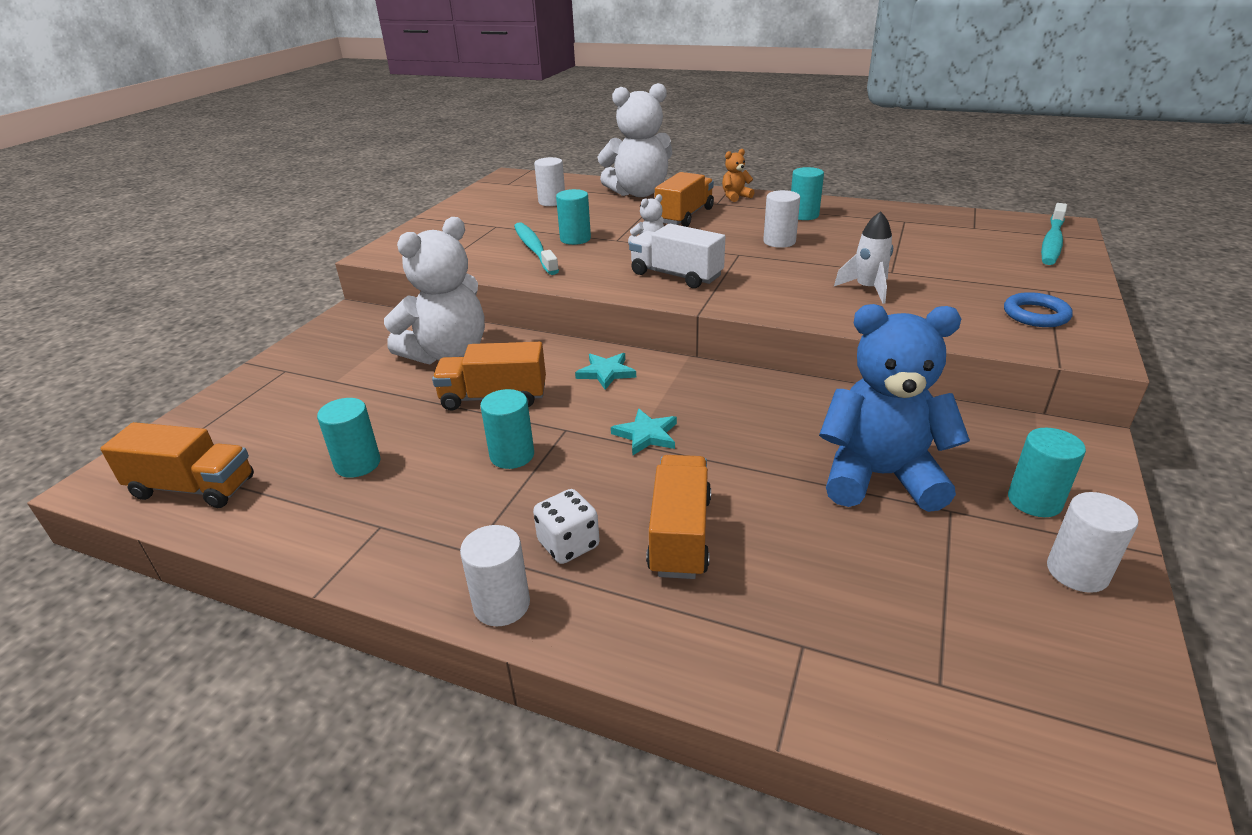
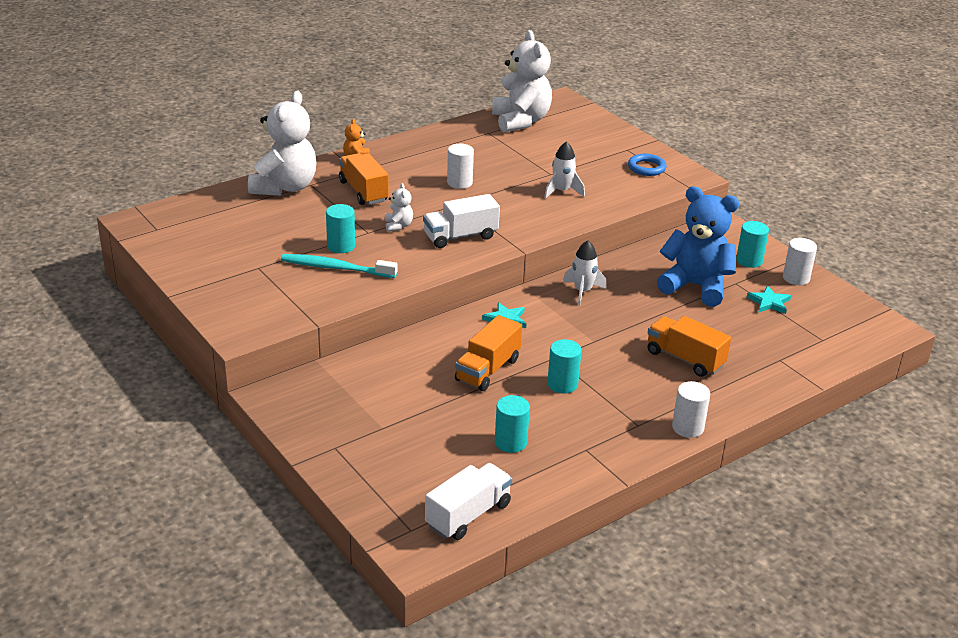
camera: 60 degrees left, 0 degrees up
orange truck [100,422,254,508] -> white truck [425,463,512,540]
white teddy bear [384,217,485,364] -> white teddy bear moved to [492,30,552,132]
white dice [533,489,600,564] -> none
white cylinder [534,157,565,206] -> none
turquoise star [611,409,677,456] -> turquoise star moved to [747,286,791,314]
turquoise cylinder [791,167,824,220] -> none
blue teddy bear [819,304,970,512] -> blue teddy bear turned 75 degrees clockwise [657,186,739,307]
turquoise toothbrush [1041,203,1067,265] -> none
none -> white rocket [563,240,606,305]

